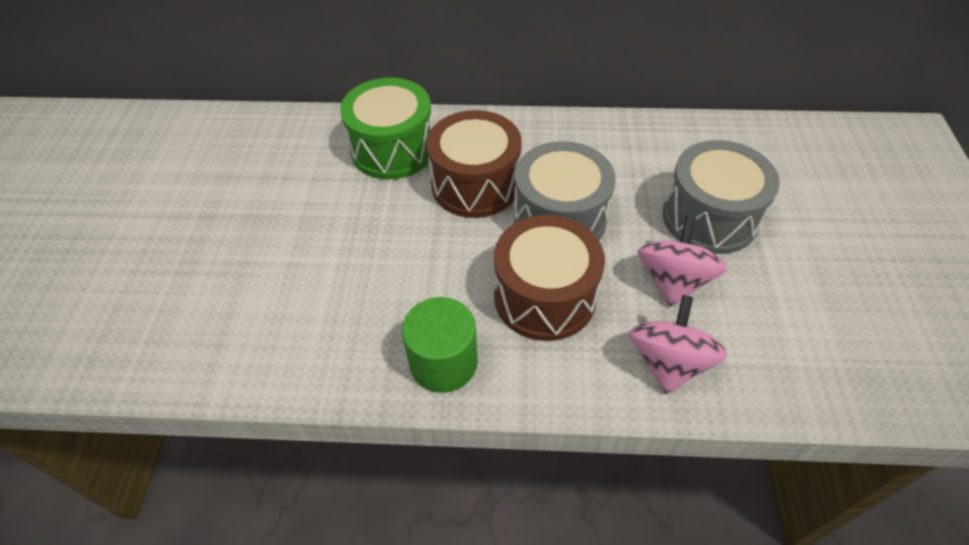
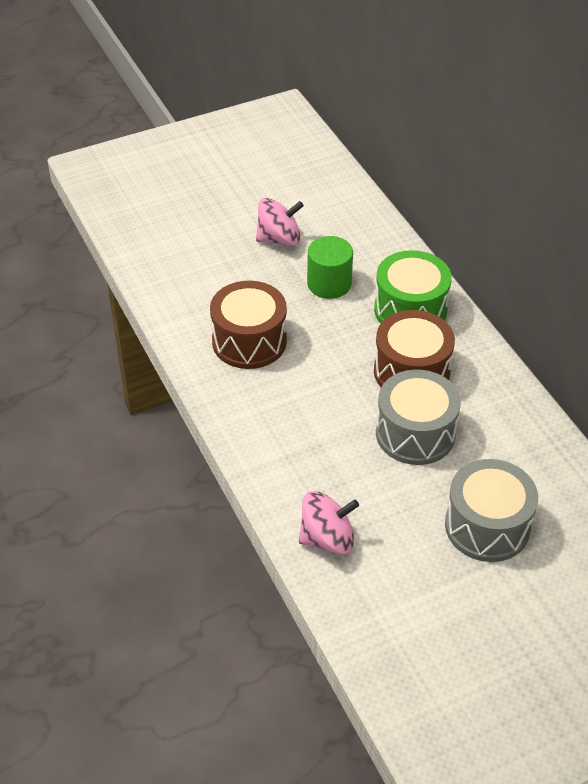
camera: 60 degrees right, 5 degrees down
green cylinder [402,297,478,393] -> green cylinder moved to [307,236,353,299]
brown drum [494,215,605,341] -> brown drum moved to [210,281,287,369]
pink spinning top [637,215,727,306] -> pink spinning top moved to [256,198,304,246]

